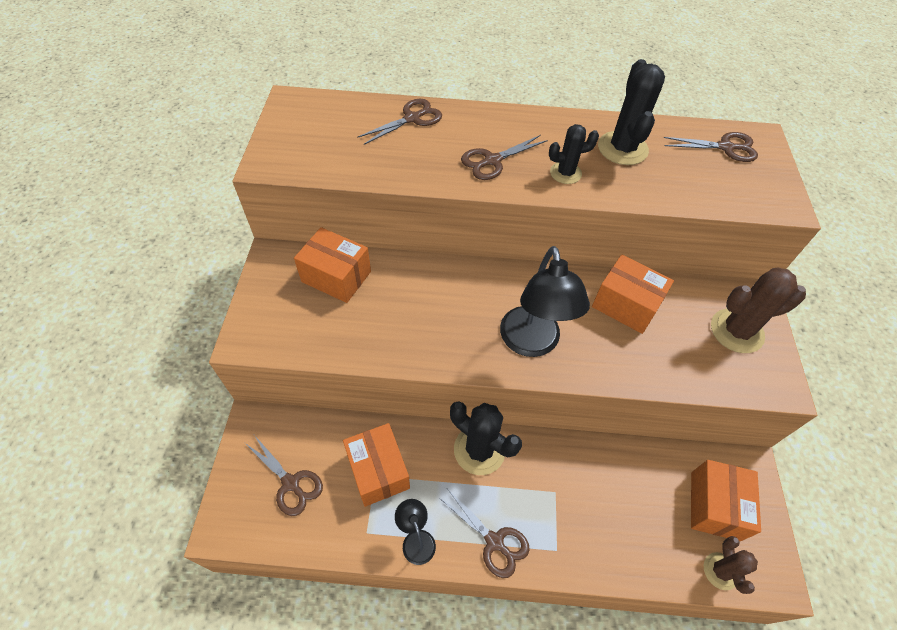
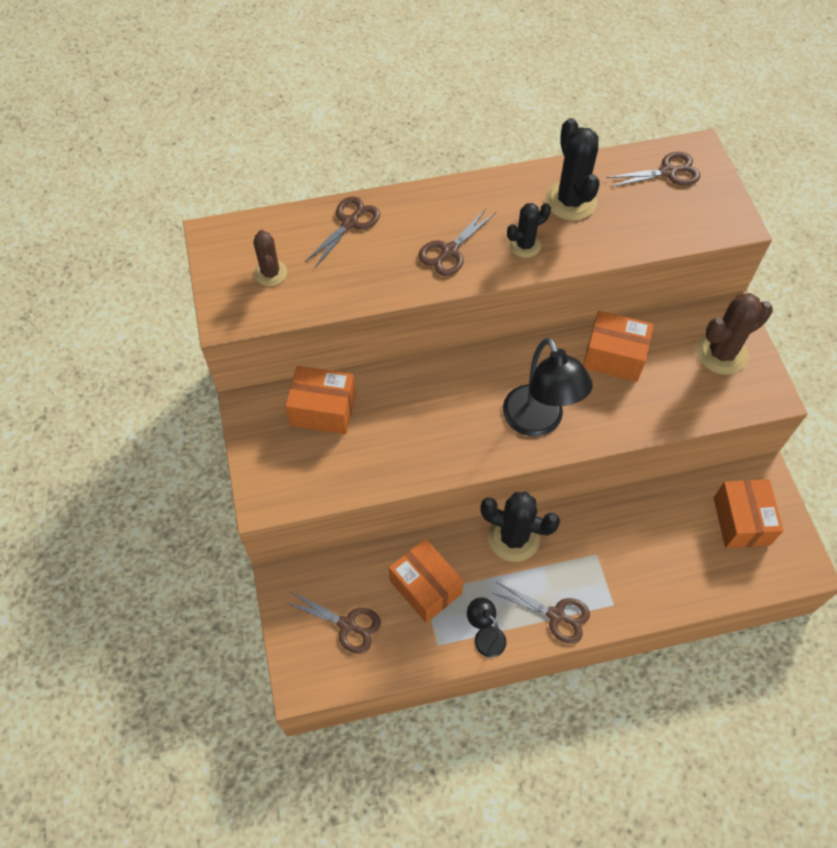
camera: 15 degrees left, 5 degrees up
brown cactus [704,536,758,594] -> brown cactus moved to [253,230,287,286]

